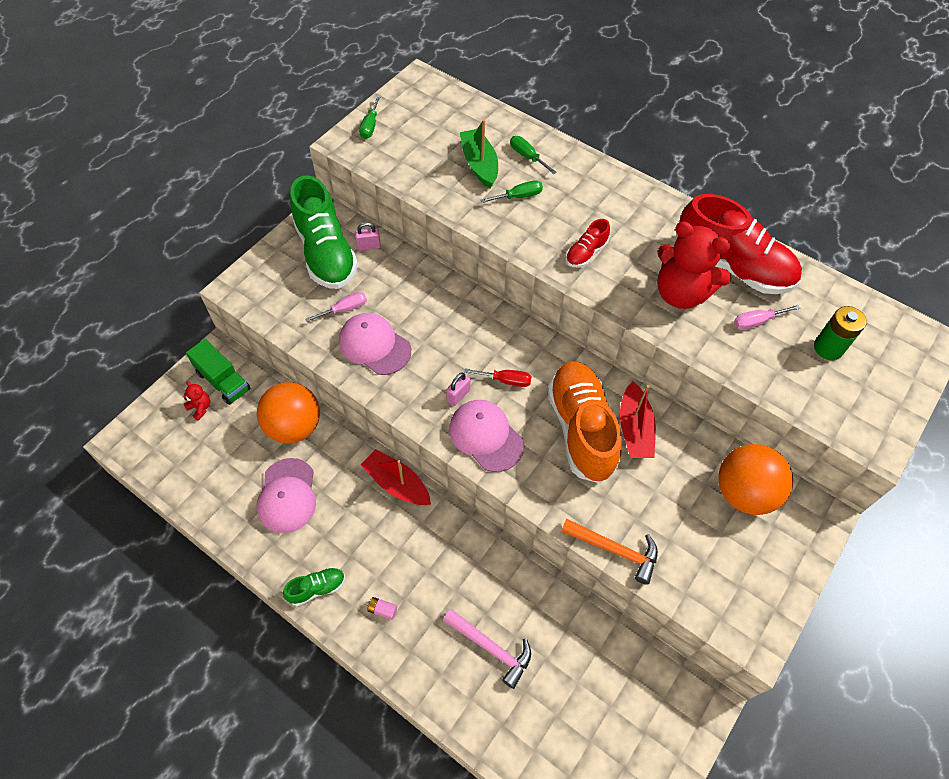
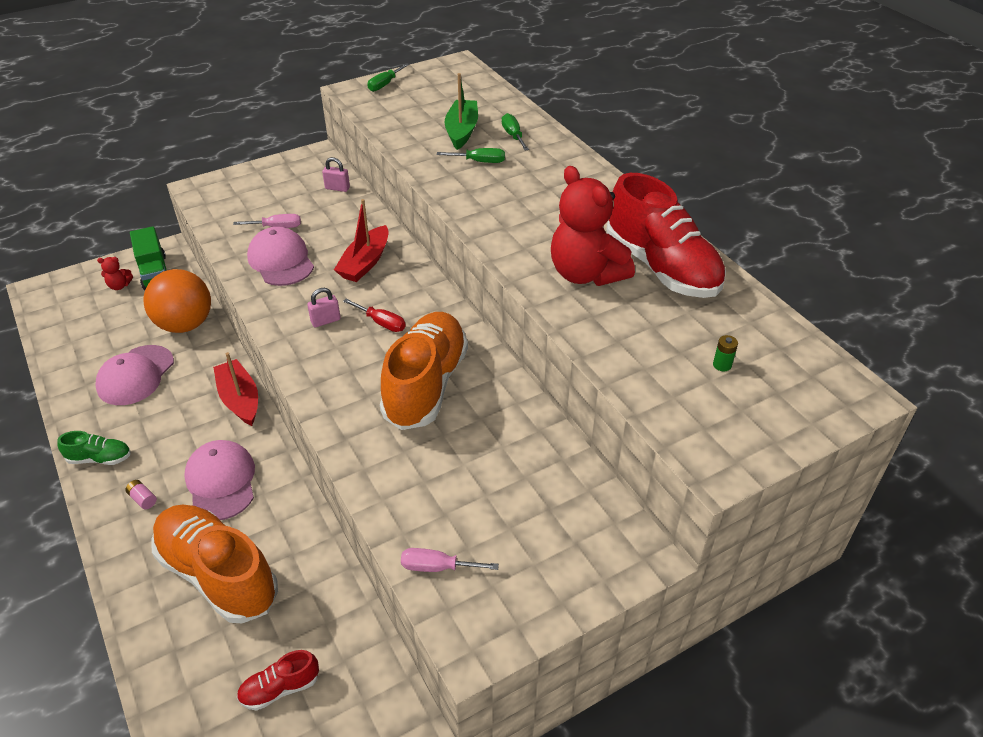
camera: 25 degrees right, 15 degrees down
red teddy bear [183,381,210,421] -> red teddy bear turned 105 degrees clockwise [97,257,133,290]
green shoe [290,175,358,289] -> none
pink hammer [443,609,531,689] -> orange shoe [152,504,278,623]
pink cap [449,400,524,472] -> pink cap moved to [184,440,255,520]
orange hammer [561,518,658,585] -> none
red shoe [566,219,610,268] -> red shoe moved to [237,650,319,711]
red boat [620,381,656,458] -> red boat moved to [334,199,389,282]
orange ball [718,444,793,515] -> none
pink screwdriver [734,305,800,330] -> pink screwdriver moved to [401,548,499,572]
green battery [814,306,867,360] -> green battery [713,335,738,371], size x0.51

